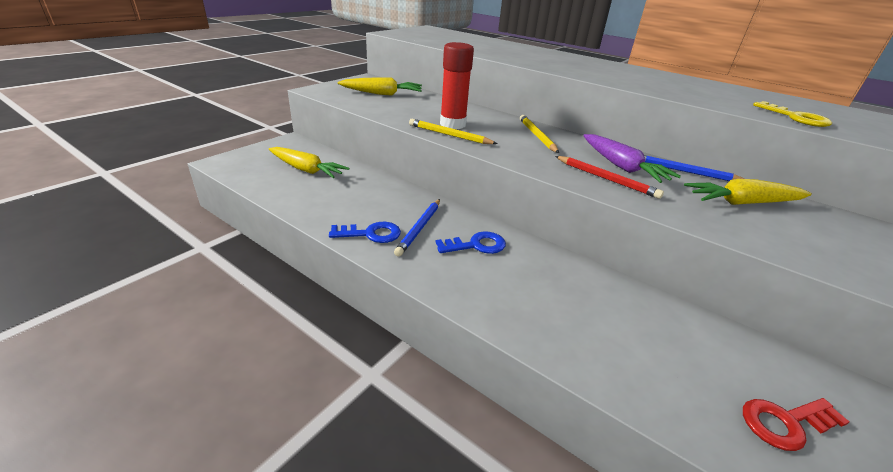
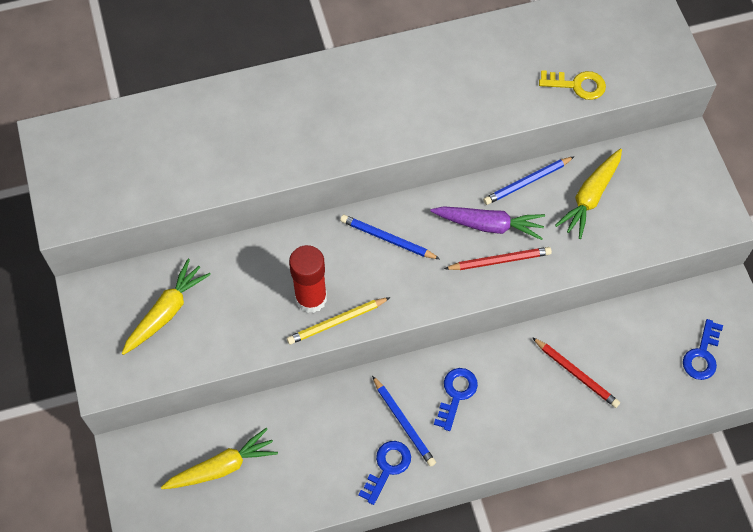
camera: 50 degrees left, 30 degrees up
yellow pencil [520,115,559,153] -> blue pencil [340,215,440,259]
red key [743,398,849,451] -> blue key [683,319,723,380]
none -> red pencil [532,337,620,408]

